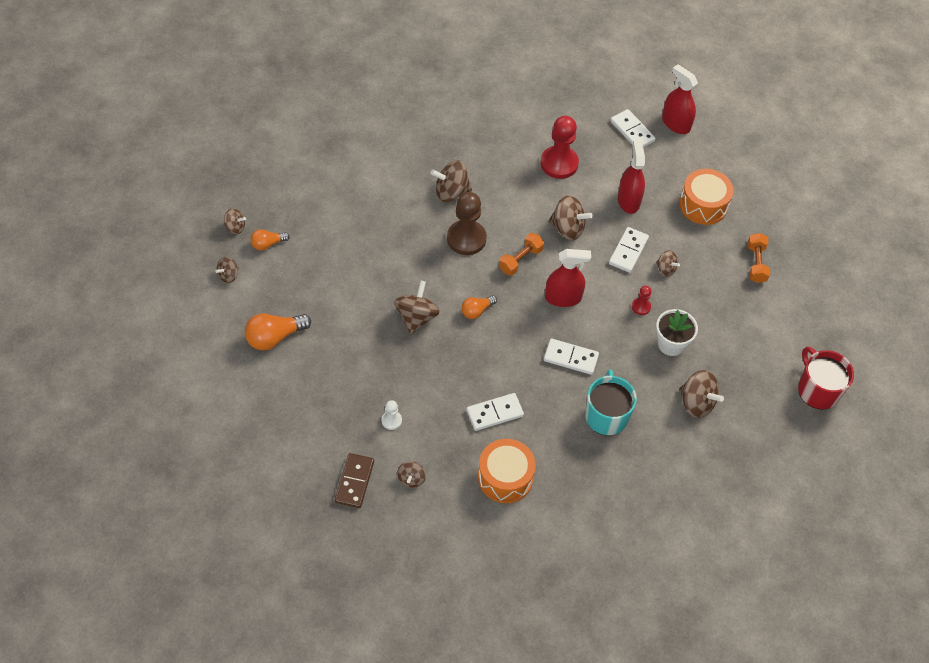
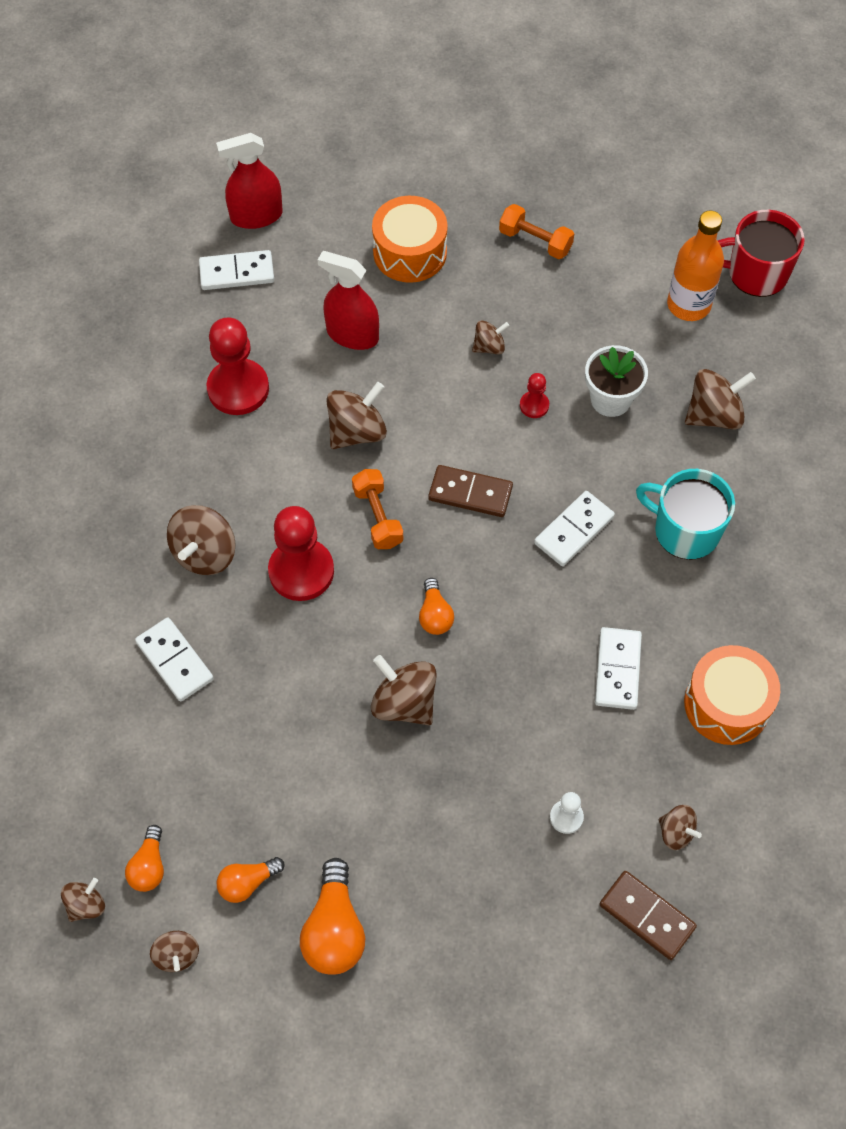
camera: 60 degrees left, 5 degrees up
brown pawn [447,192,487,255] -> red pawn [268,506,334,601]
red spray bottle [545,249,591,307] -> brown domino [428,465,513,517]
white domino [609,227,649,273] -> white domino moved to [135,617,214,702]
none -> orange light bulb [217,857,284,903]
none -> orange bottle [667,211,724,321]

